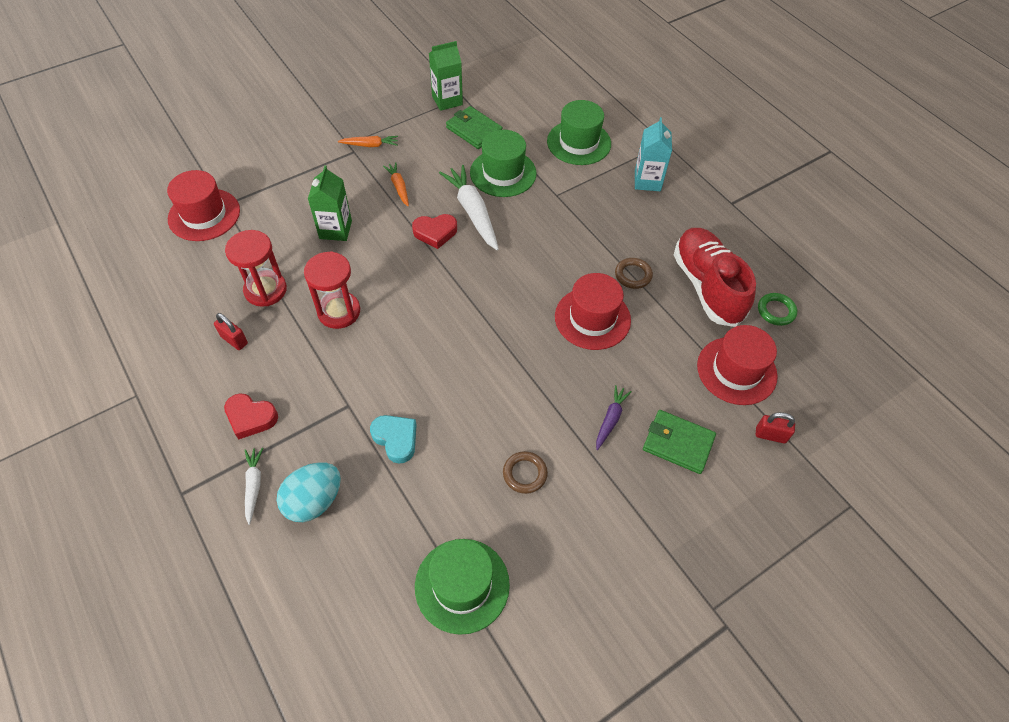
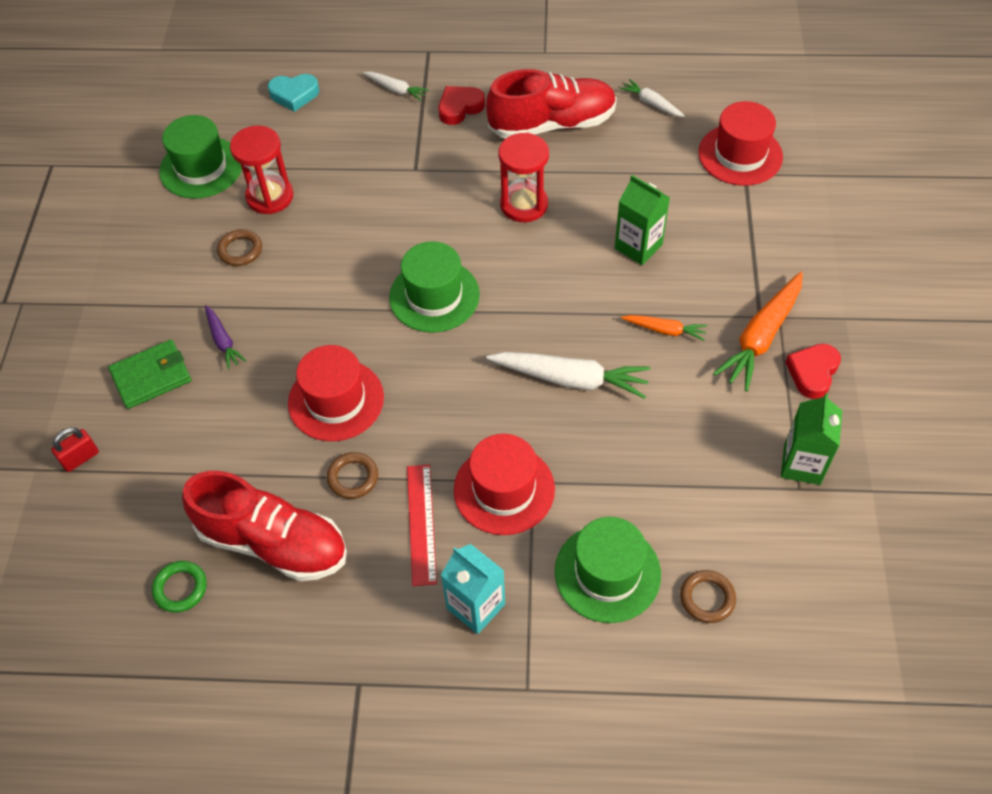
camera: 130 degrees right, 0 degrees up
red padlock [214,313,248,350] -> red shoe [486,69,617,139]
red hourglass [225,230,287,307] -> red hourglass moved to [230,126,293,214]
turquoise egg [277,462,341,522] -> none
orange carrot [338,136,398,147] -> orange carrot [713,272,803,391], size x1.86
turquoise heart [370,415,417,464] -> turquoise heart moved to [268,74,319,112]
red heart [412,214,457,249] -> red heart moved to [785,344,841,399]
green wallet [446,106,503,149] -> none
green hat [470,130,537,197] -> green hat moved to [389,241,480,333]
red hat [697,325,778,405] -> red hat moved to [454,434,555,535]
none -> red ruler [407,464,437,586]
none -> white carrot [620,79,685,117]
none -> brown ring [680,570,736,623]

